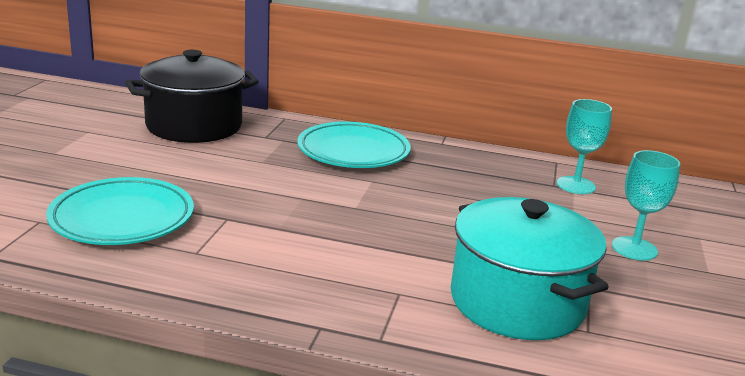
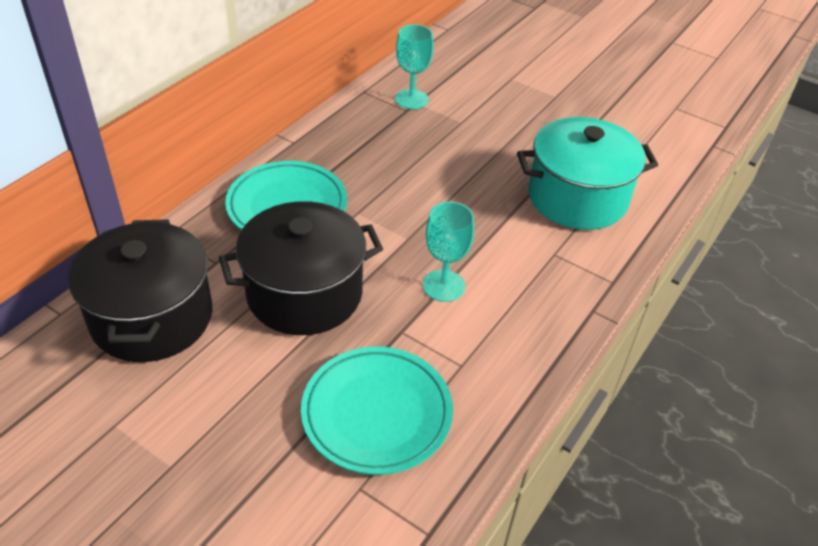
camera: 70 degrees left, 20 degrees up
turquoise goblet [612,150,680,261] -> turquoise goblet moved to [423,202,474,302]
none -> black pot [219,201,383,335]

